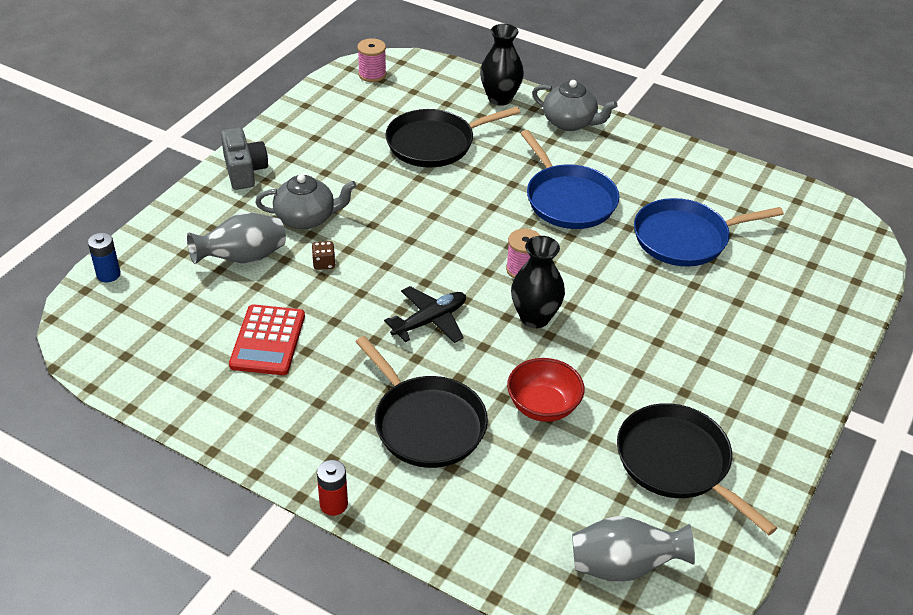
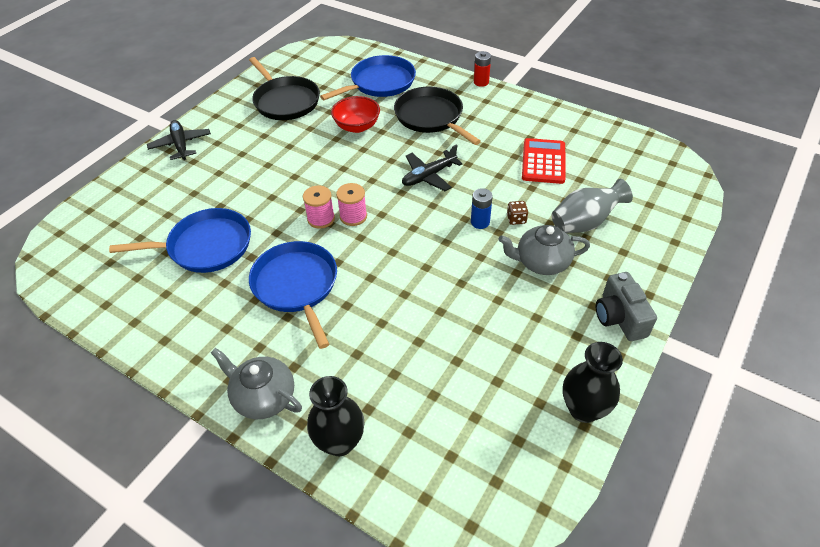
camera: 175 degrees left, 5 degrees up
blue battery [88,233,121,282] -> blue battery moved to [471,188,493,229]
pink spool [357,38,386,82] -> pink spool moved to [303,186,335,228]
black pan [385,106,521,168] -> none
black vase [511,236,565,328] -> black vase moved to [563,342,623,423]
grey vase [572,516,695,583] -> none
none -> black plane [147,120,211,160]
none -> blue pan [320,55,416,100]

